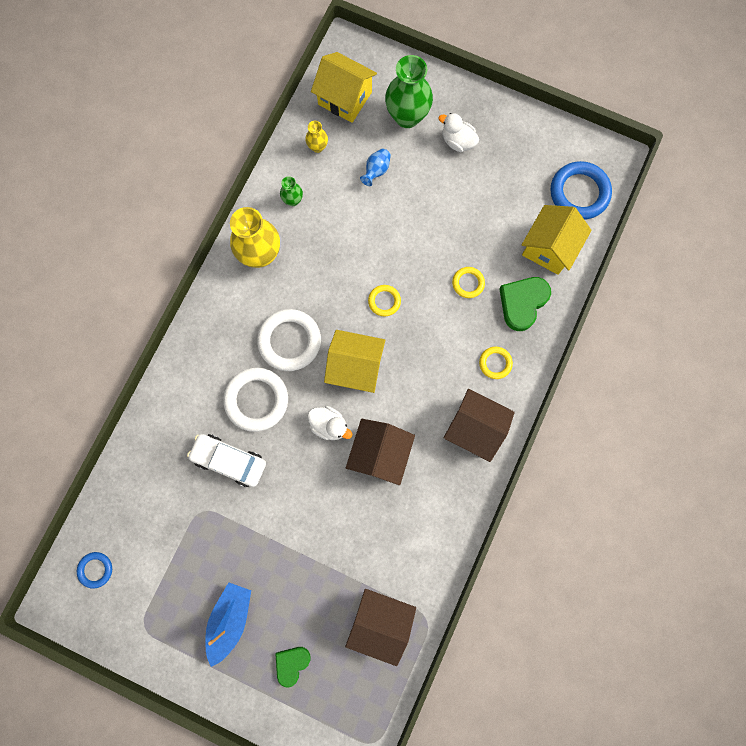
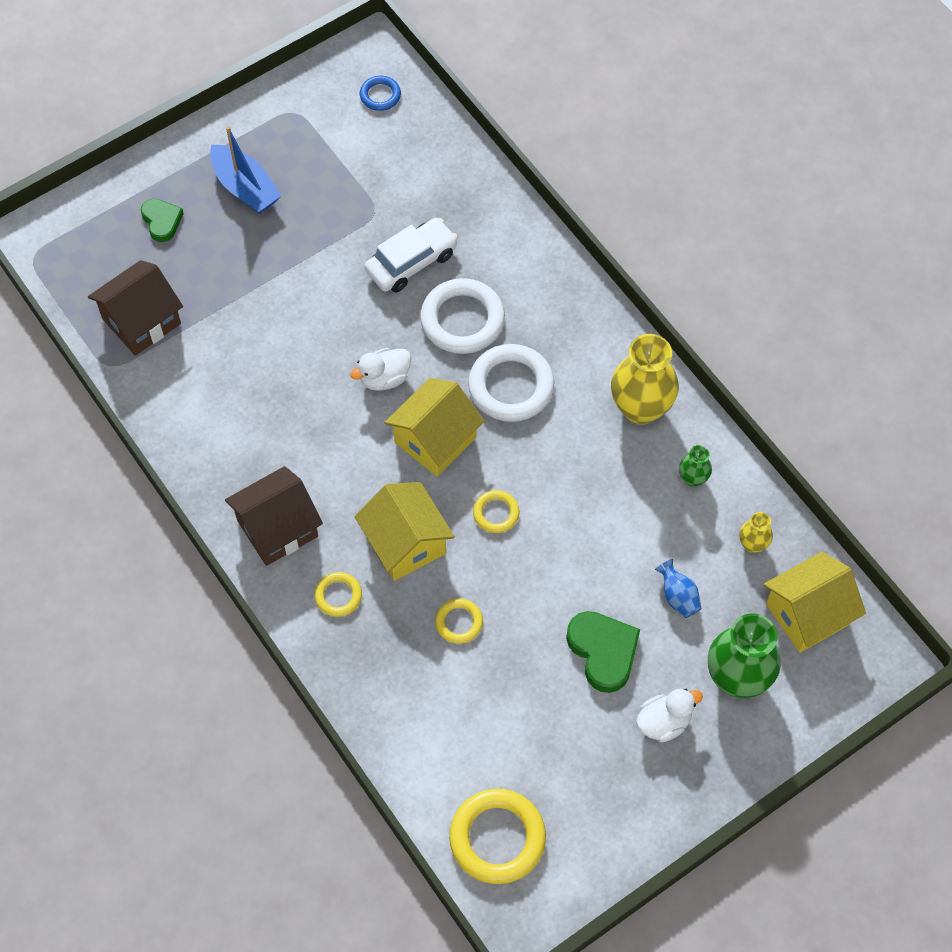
camera: 120 degrees right, 15 degrees down
brown house [346,419,415,485] -> none
green heart [499,277,551,331] -> green heart moved to [566,611,640,693]
yellow house [522,205,592,275] -> yellow house moved to [355,482,455,581]
blue ring [551,161,612,220] -> yellow ring [449,789,546,884]

